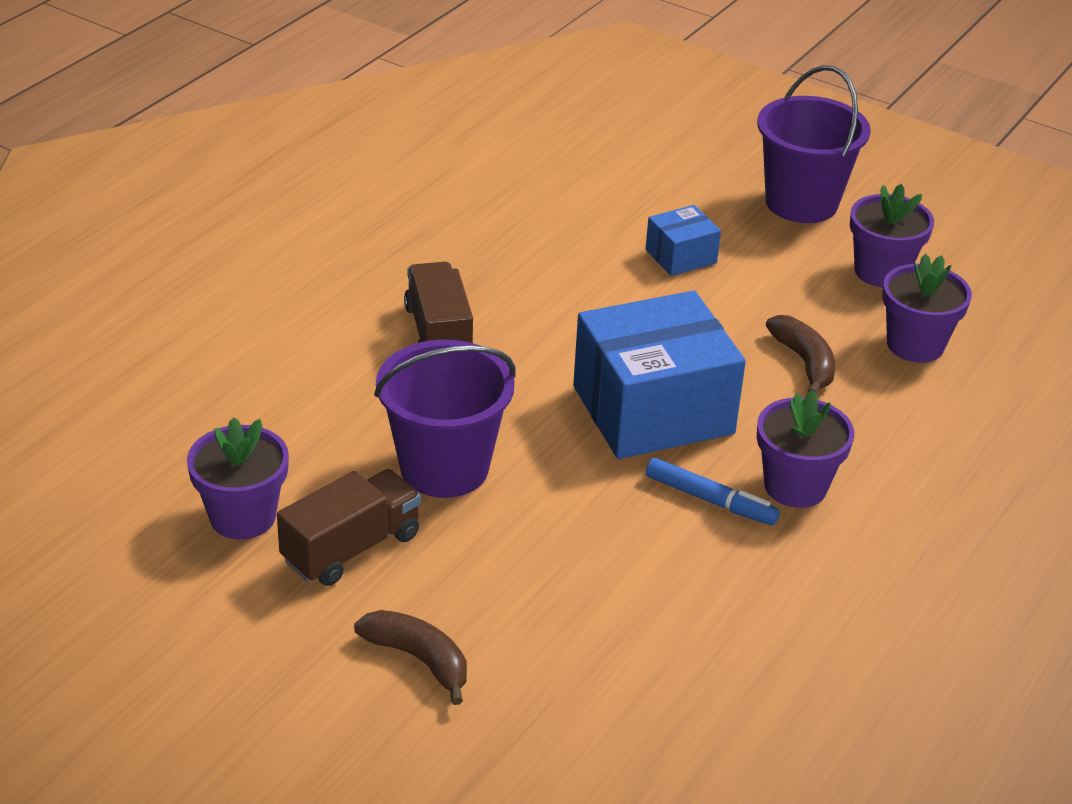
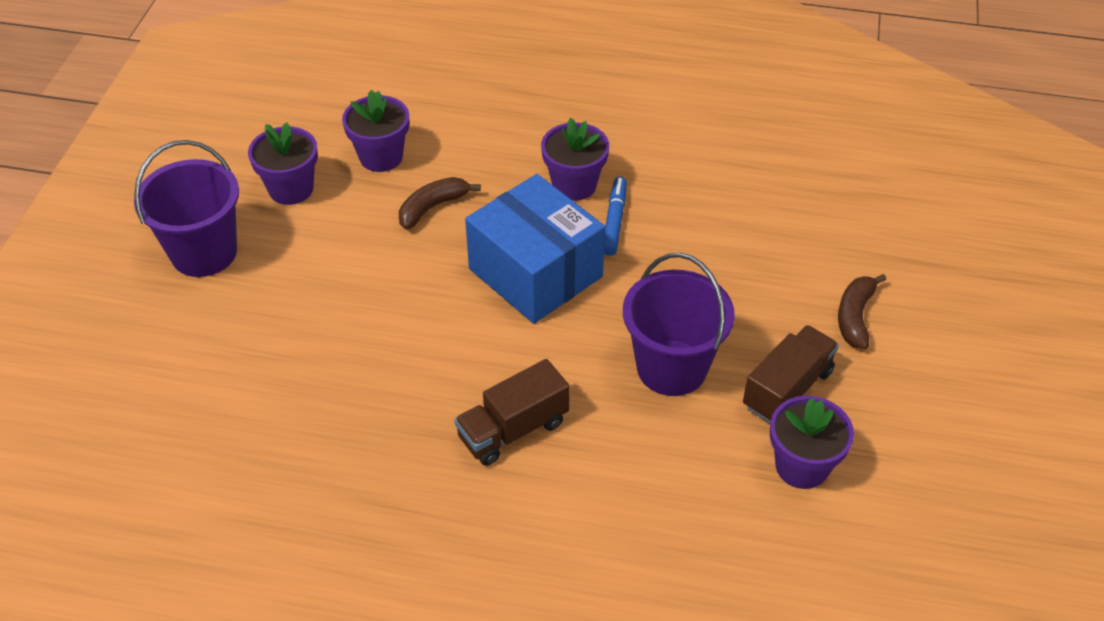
camera: 110 degrees left, 10 degrees up
brown truck [277,469,421,586] -> brown truck turned 105 degrees clockwise [743,325,839,424]
blue box [646,205,721,276] -> none

